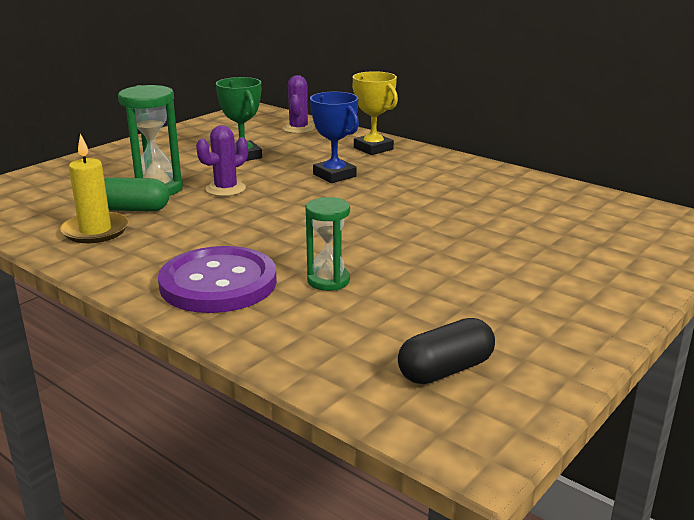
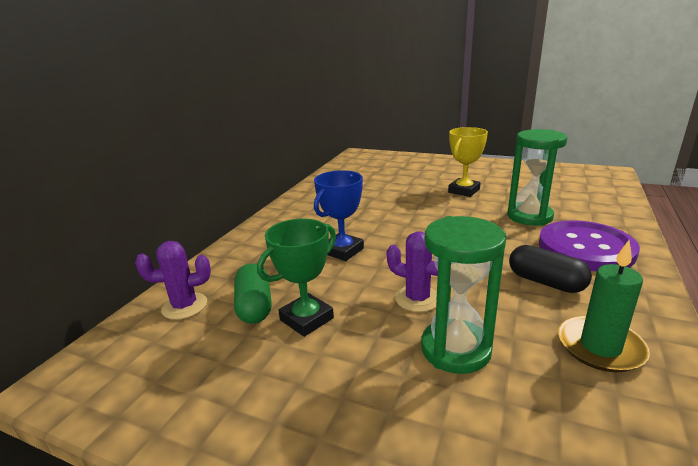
camera: 105 degrees left, 0 degrees up
yellow candle [60,134,129,243] -> green candle [558,240,650,372]
green capsule [104,177,169,212] -> green capsule moved to [234,264,272,324]
green hourglass [305,197,350,291] -> green hourglass [507,129,567,226], size x1.54
yellow trophy [352,71,398,155] -> yellow trophy moved to [448,127,488,197]
black capsule [398,318,495,384] -> black capsule moved to [509,245,592,293]

